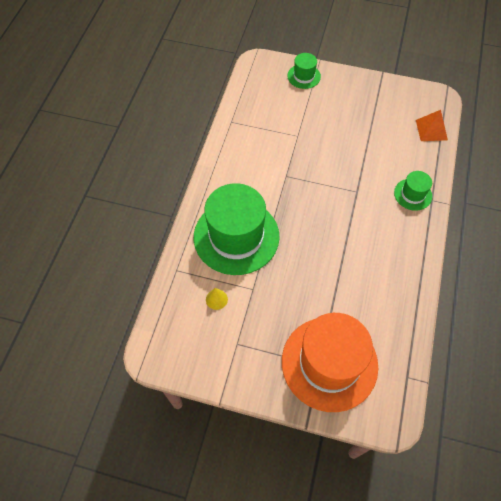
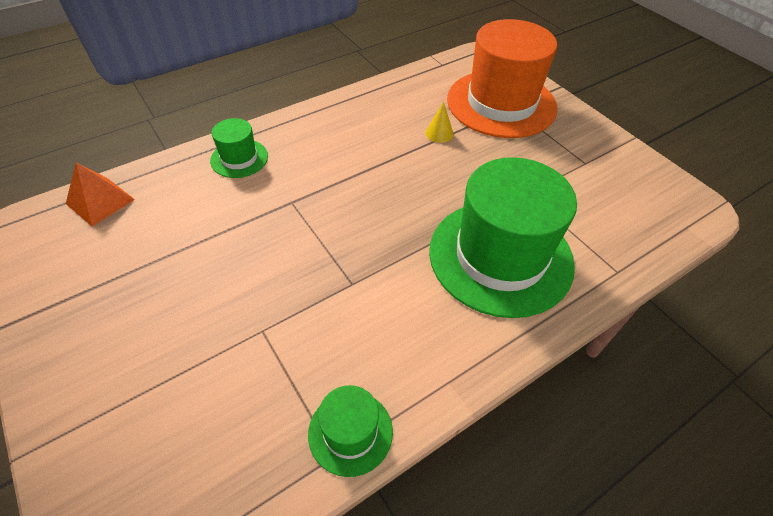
camera: 140 degrees left, 10 degrees down
yellow cone [206,288,228,310] -> yellow cone moved to [425,102,454,143]
green hat [287,53,321,89] -> green hat moved to [308,385,393,477]

